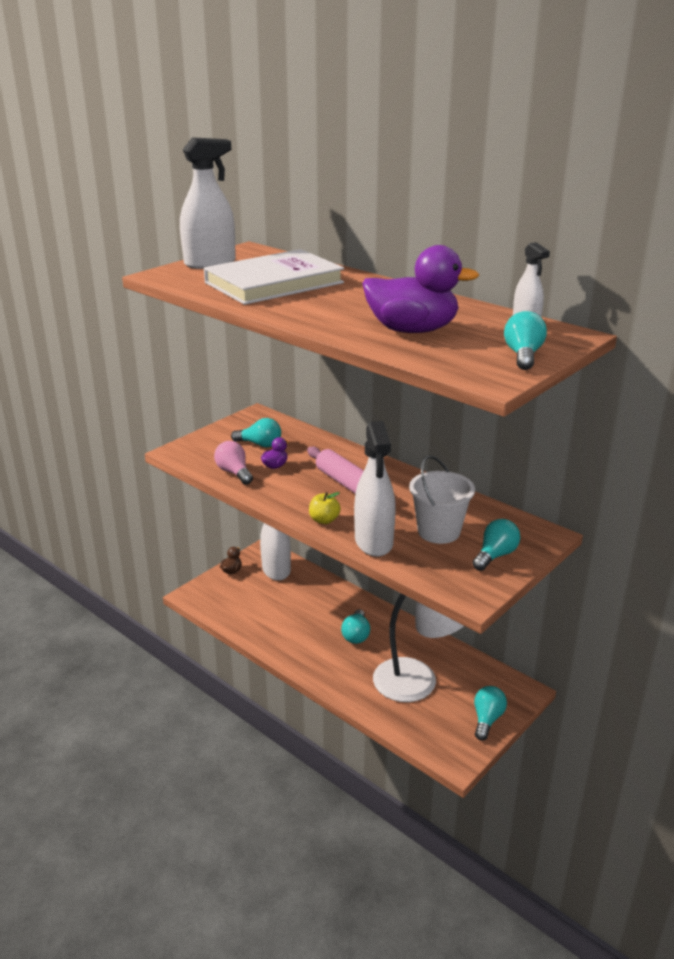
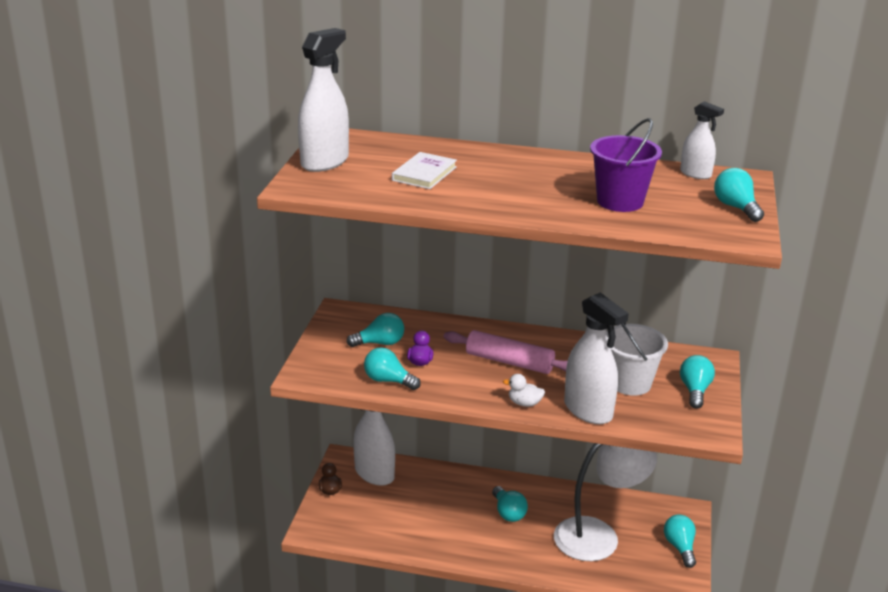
camera: 30 degrees left, 0 degrees up
white book [204,249,344,305] -> white book [392,152,457,189], size x0.50
pink light bulb [214,441,253,485] -> turquoise light bulb [364,347,421,390]
yellow apple [309,492,341,524] -> white duck [503,374,545,407]
purple duck [362,245,479,333] -> purple bucket [590,118,662,212]

